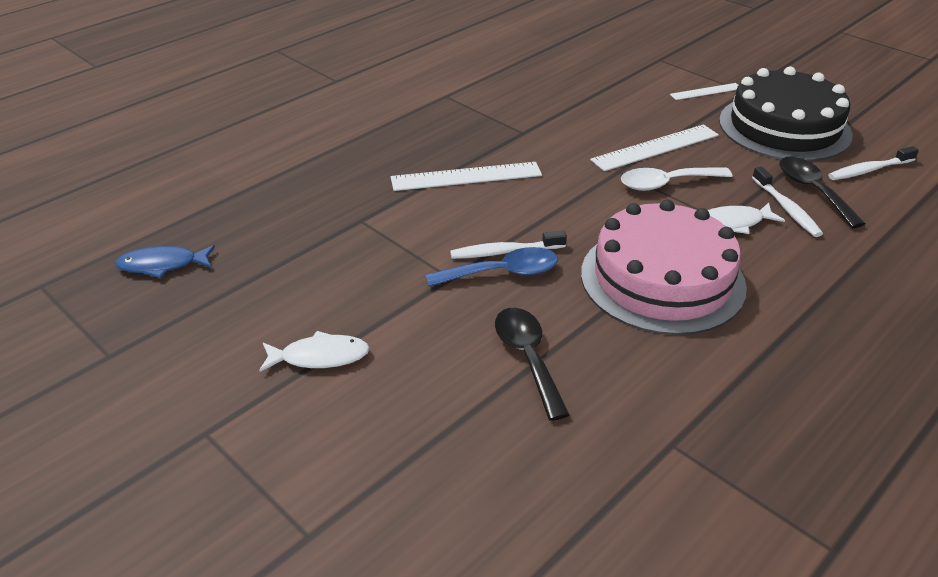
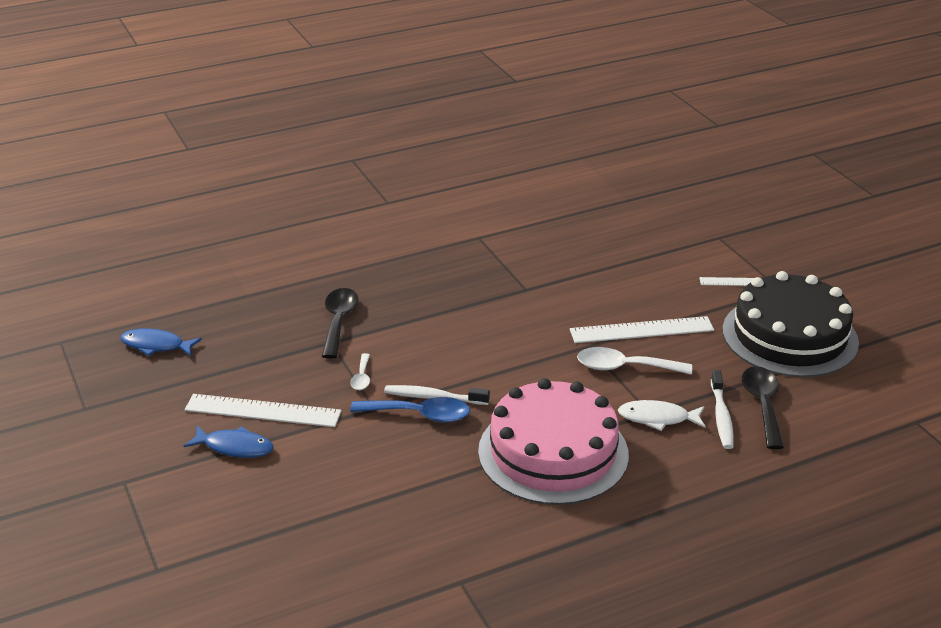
camera: 20 degrees right, 5 degrees down
white fish [259,331,370,372] -> blue fish [184,426,274,458]
white ruler [391,162,542,191] -> white ruler moved to [185,394,342,427]
black spoon [495,308,570,421] -> black spoon moved to [322,288,358,359]
white toothbrush [828,146,919,180] -> none
none -> white spoon [350,353,370,390]

